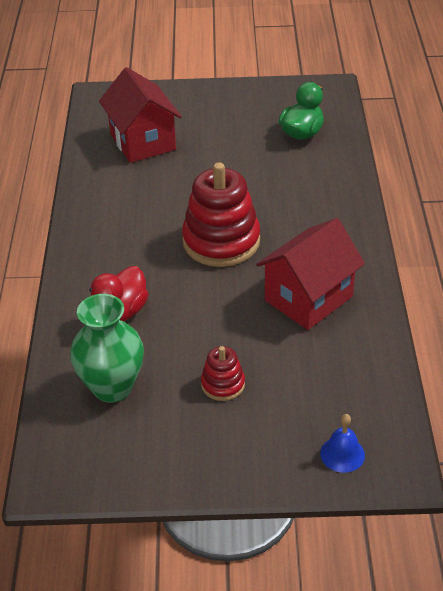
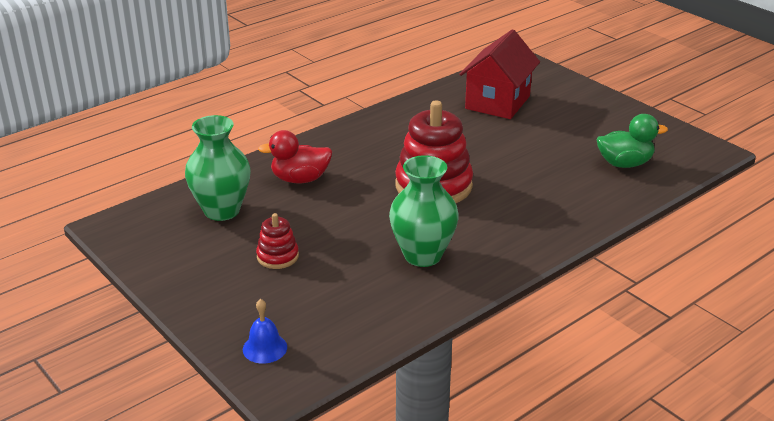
camera: 50 degrees right, 10 degrees down
red house [256,218,365,330] -> green vase [389,155,459,267]

